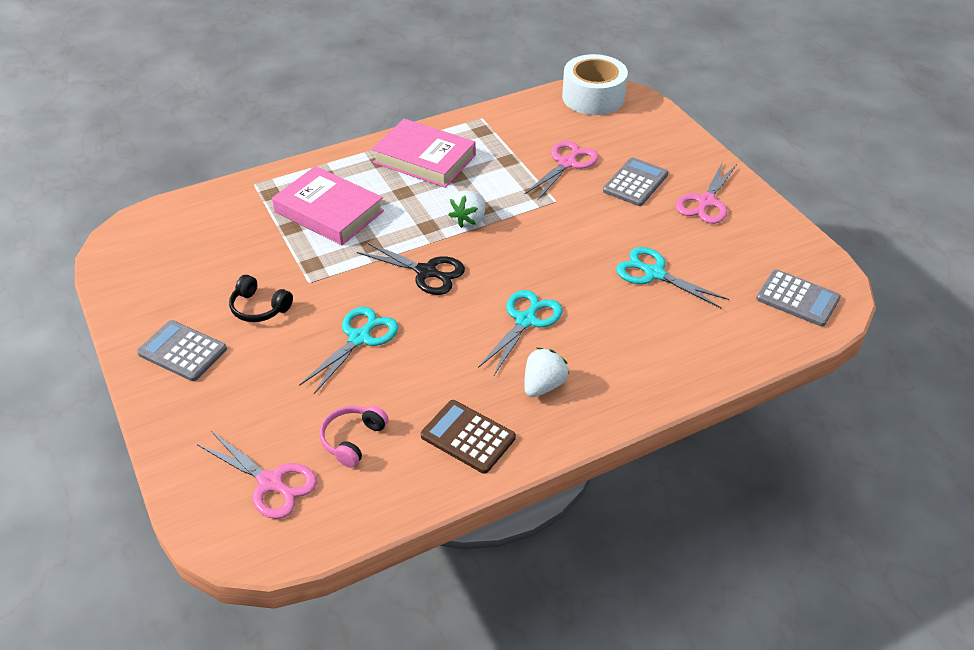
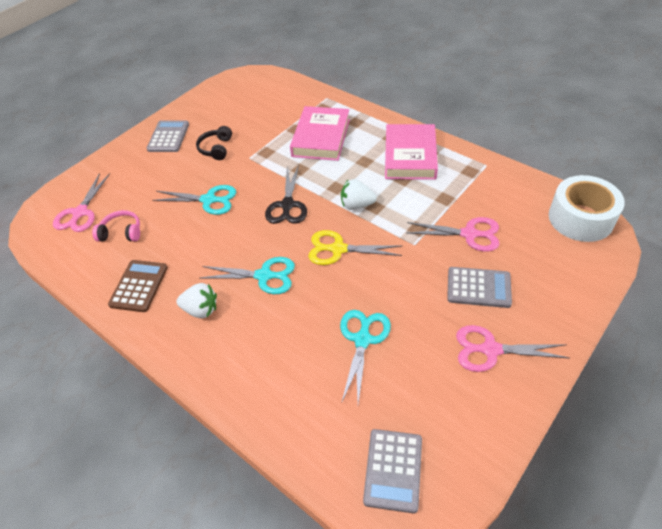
camera: 70 degrees right, 5 degrees up
none -> yellow scissors [308,230,402,265]

